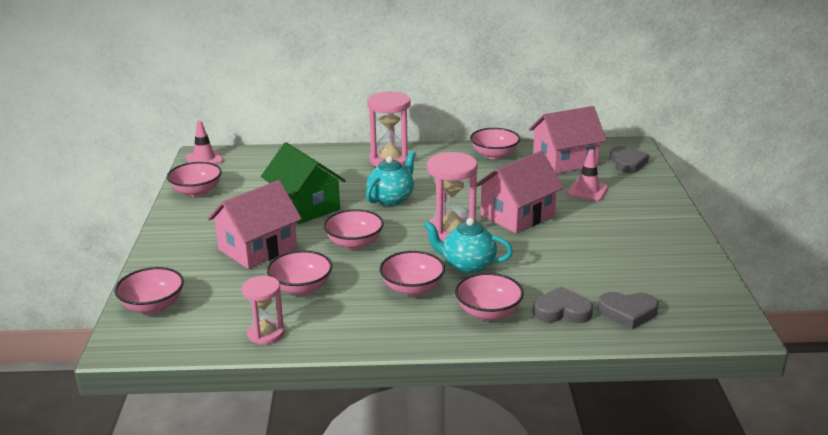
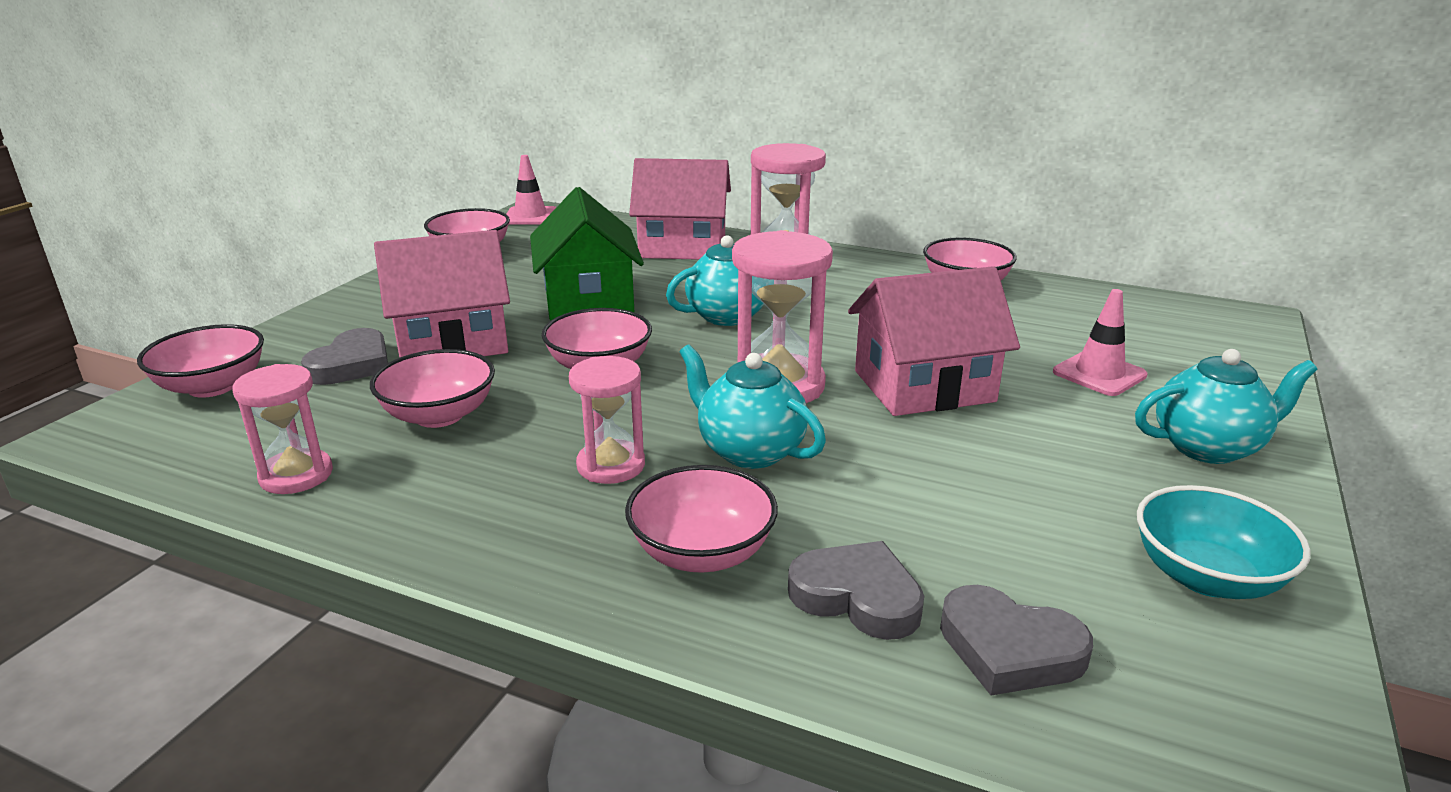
camera: 25 degrees right, 0 degrees up
pink bowl [380,251,445,296] -> pink hourglass [569,356,645,484]
pink house [529,106,607,174] -> pink house moved to [629,158,731,260]
grey heart [610,146,649,173] -> grey heart moved to [301,328,388,385]
none -> turquoise teapot [1135,349,1317,464]
none -> turquoise bowl [1137,485,1311,599]

